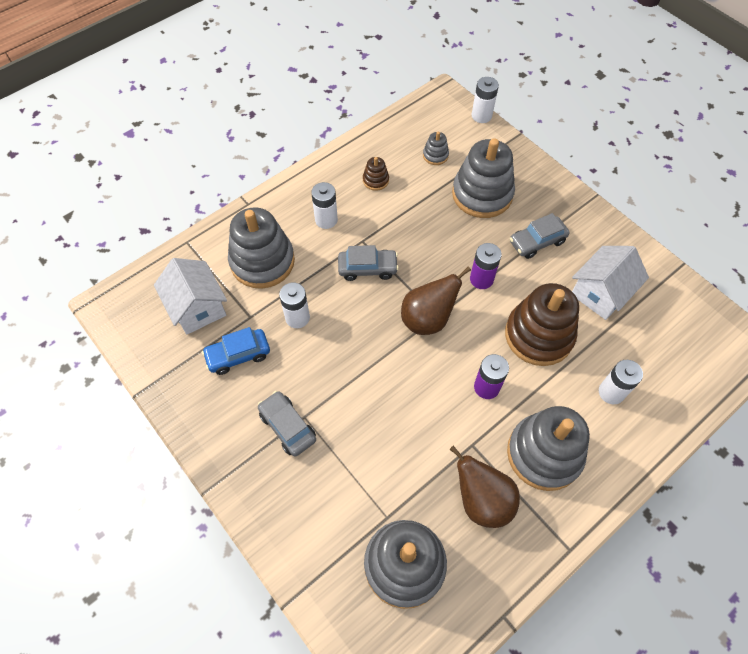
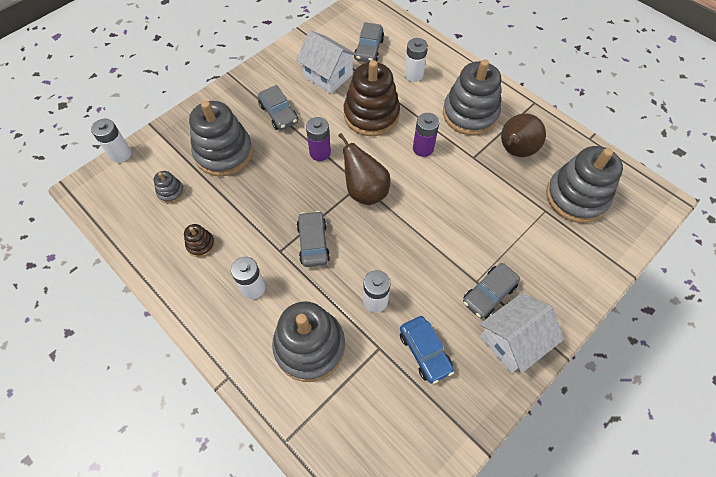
camera: 95 degrees left, 0 degrees up
white house [154,258,227,335] -> white house moved to [480,293,564,373]
none -> grey car [354,22,384,62]

